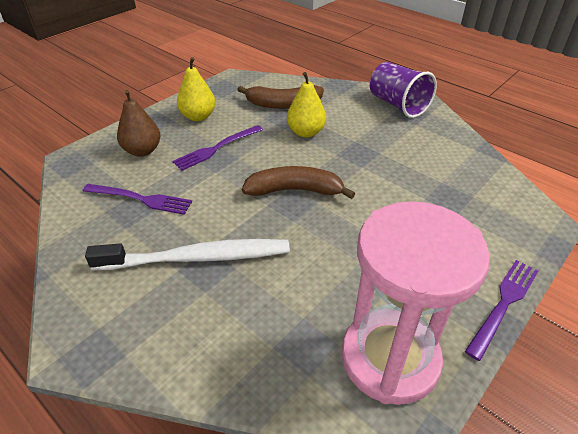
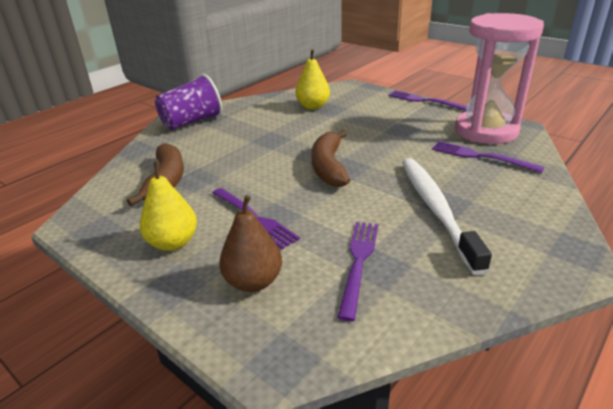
camera: 90 degrees left, 10 degrees down
yellow pear [287,72,326,138] -> yellow pear moved to [295,49,330,110]
none -> purple fork [432,141,545,173]

